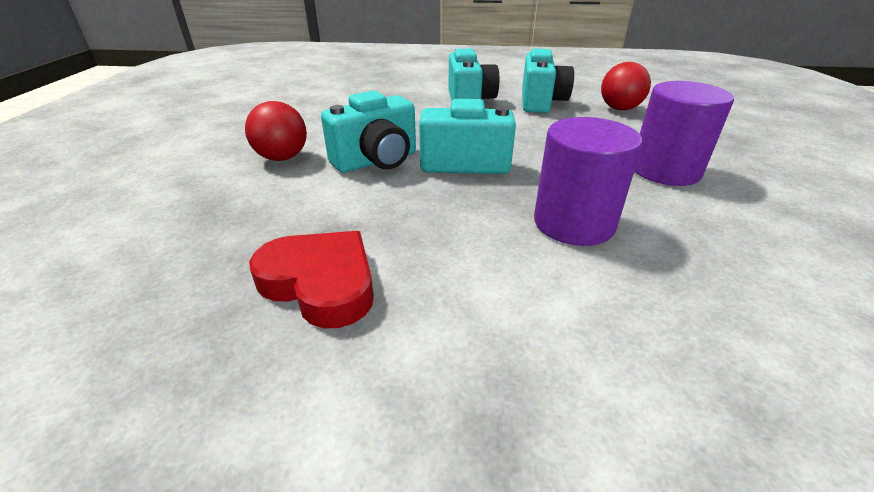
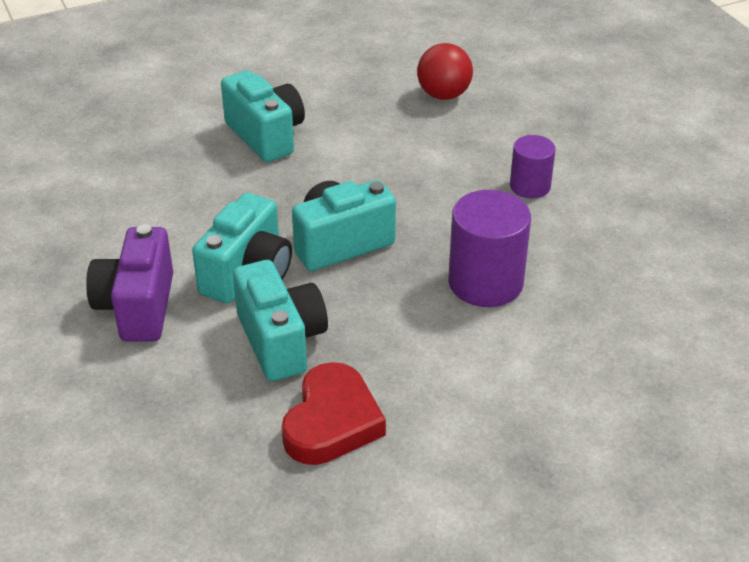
camera: 30 degrees left, 5 degrees up
red ball [245,101,307,161] -> purple camera [86,224,173,341]
red heart [249,231,374,328] -> red heart turned 105 degrees clockwise [282,362,386,465]
turquoise camera [522,49,574,113] -> turquoise camera moved to [233,260,328,381]
purple cylinder [634,81,734,186] -> purple cylinder [510,135,556,198], size x0.60

